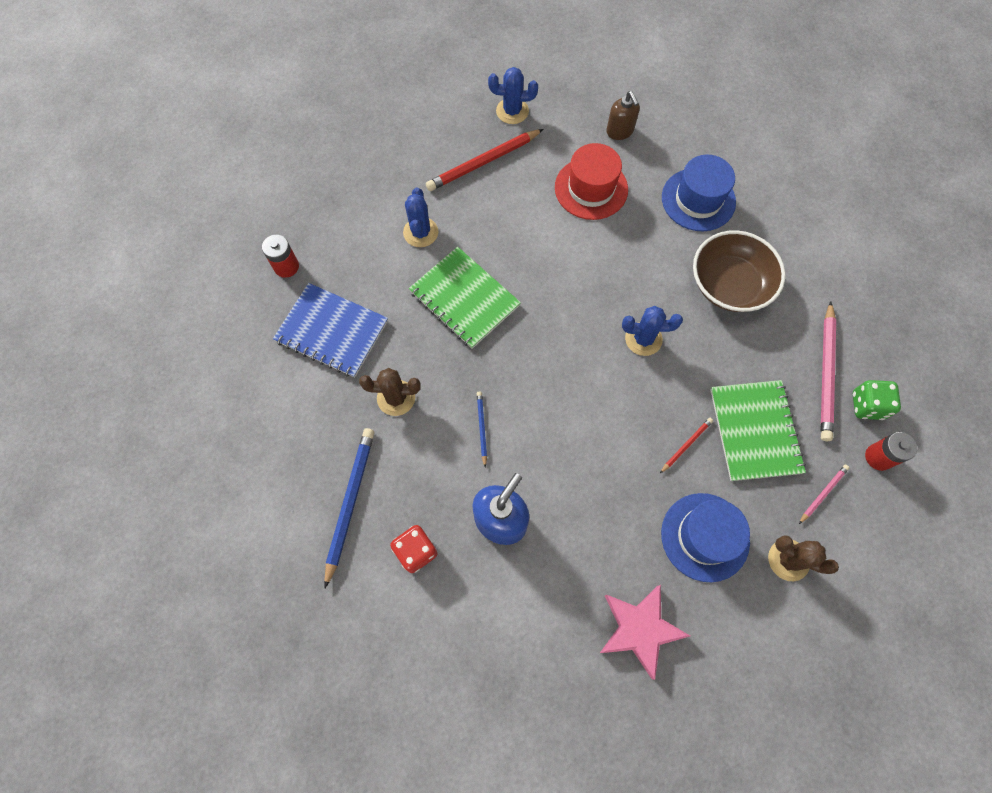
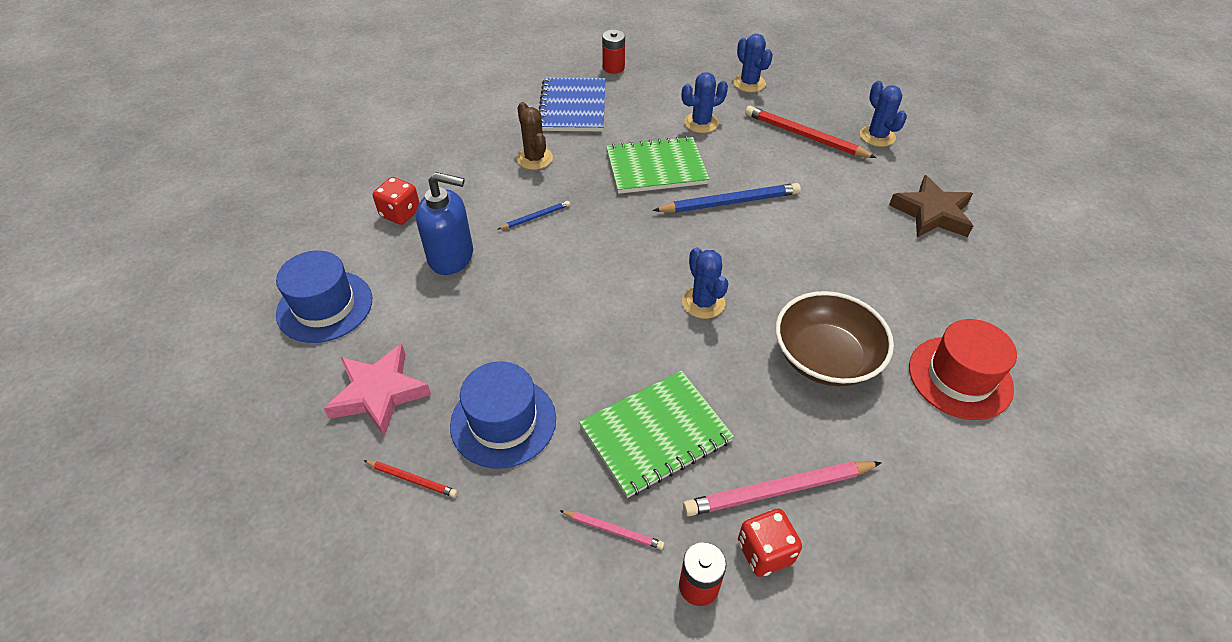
camera: 65 degrees right, 20 degrees down
blue pencil [324,428,375,588] -> blue pencil moved to [652,183,801,213]
green notebook [409,247,521,349] -> green notebook turned 60 degrees clockwise [606,136,709,194]
red hat [555,143,628,220] -> red hat moved to [909,319,1017,420]
brown soap dispenser [606,91,640,140] -> brown star [889,175,973,238]
red pencil [660,418,713,473] -> red pencil moved to [363,460,457,498]
blue hat [662,155,736,231] -> blue hat moved to [276,251,372,343]
brown cactus [768,535,839,581] -> none
green dice [853,380,901,420] -> red dice [738,509,802,577]
none -> blue cactus [733,34,773,92]

